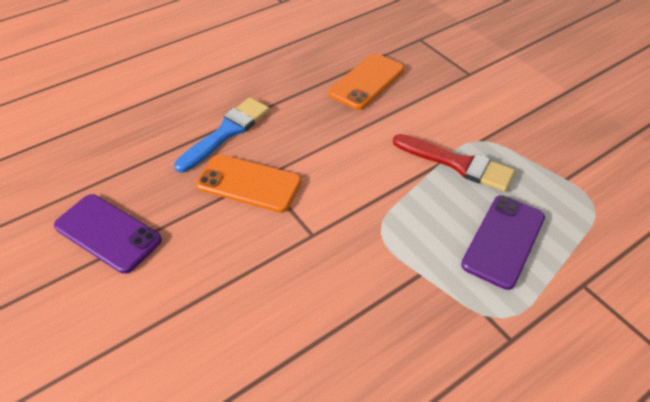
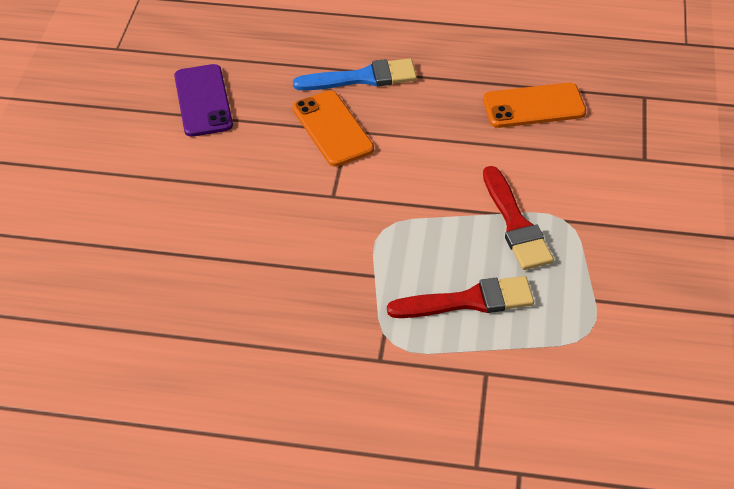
camera: 45 degrees right, 0 degrees up
purple phone [461,195,545,290] -> red brush [387,276,534,318]

